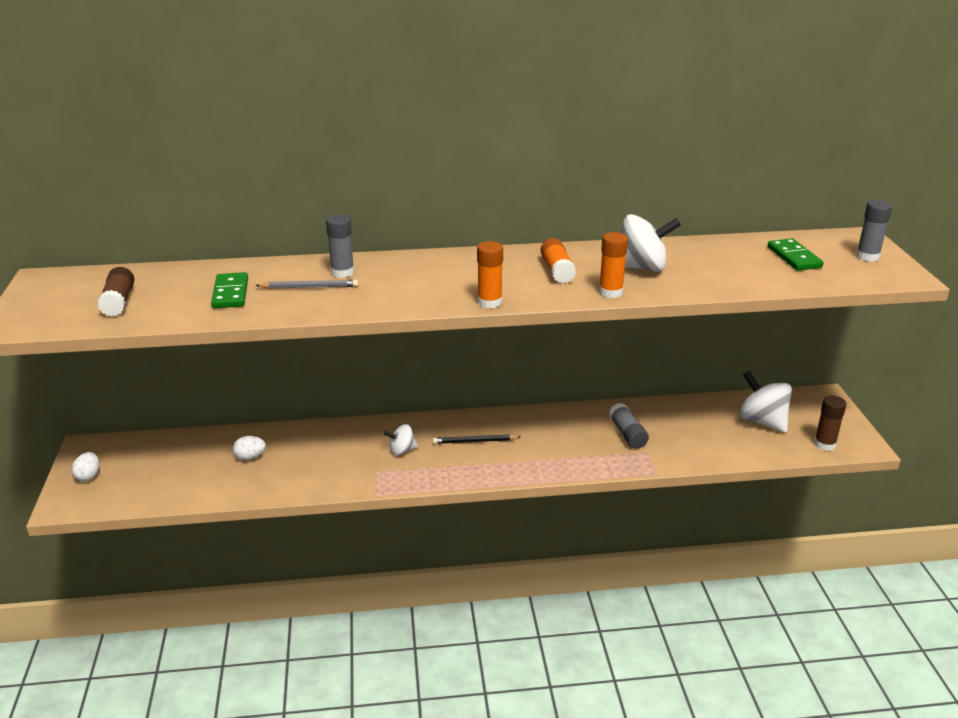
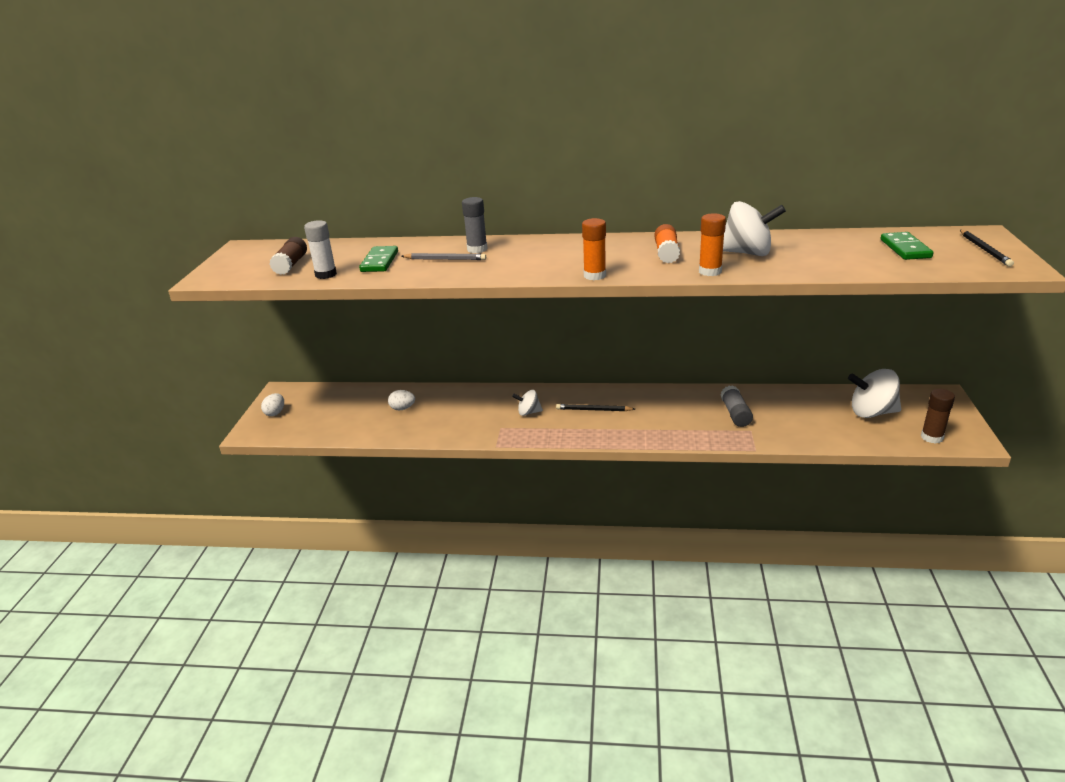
camera: 15 degrees right, 0 degrees up
white spinning top [739,371,792,433] -> white spinning top turned 60 degrees counterclockwise [848,369,901,418]
grey glue stick [856,200,892,261] -> black pencil [960,230,1014,267]
none -> white glue stick [304,220,337,279]

